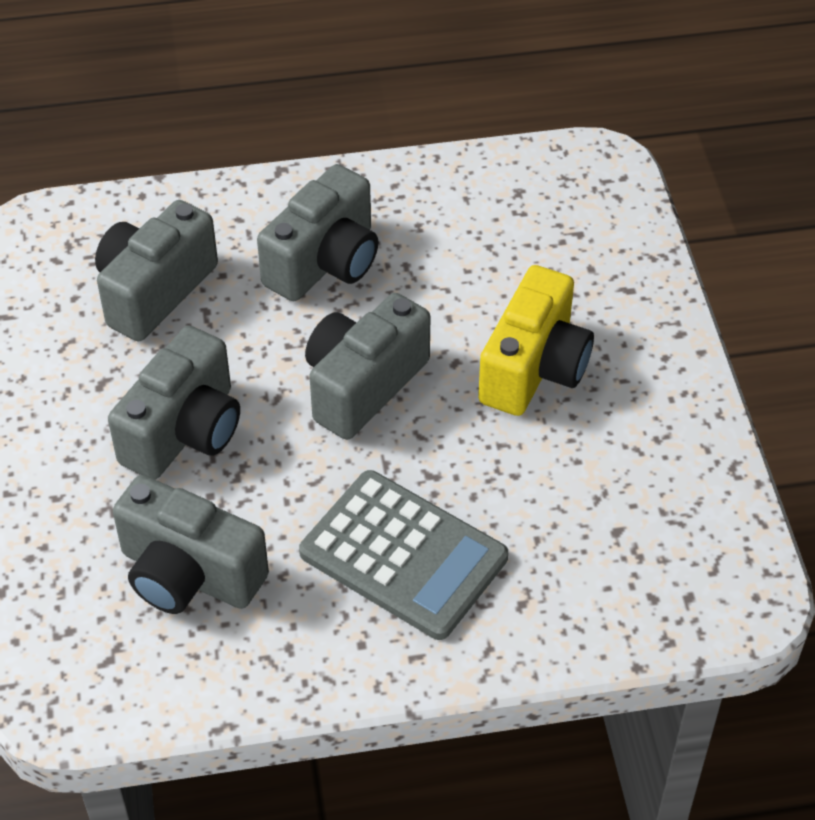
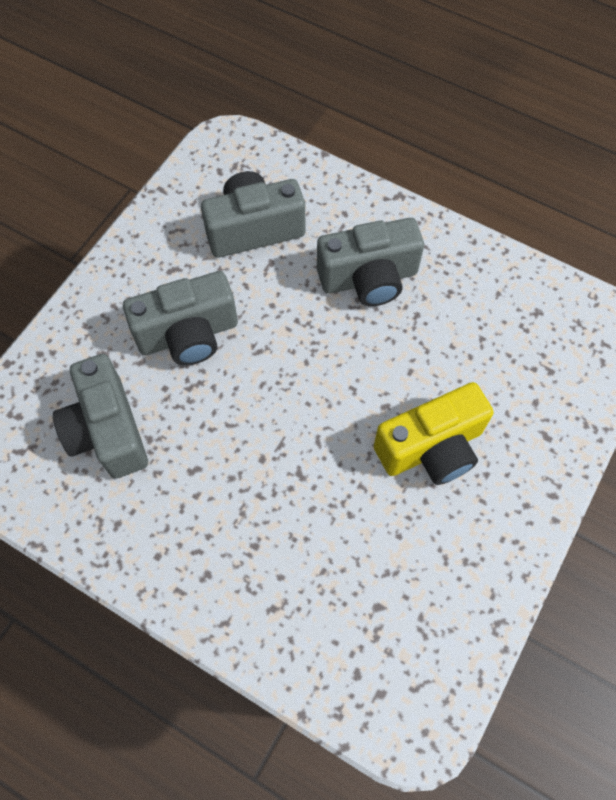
camera: 40 degrees right, 15 degrees up
grey calculator [299,470,508,640] -> none
grey camera [305,293,430,440] -> none

